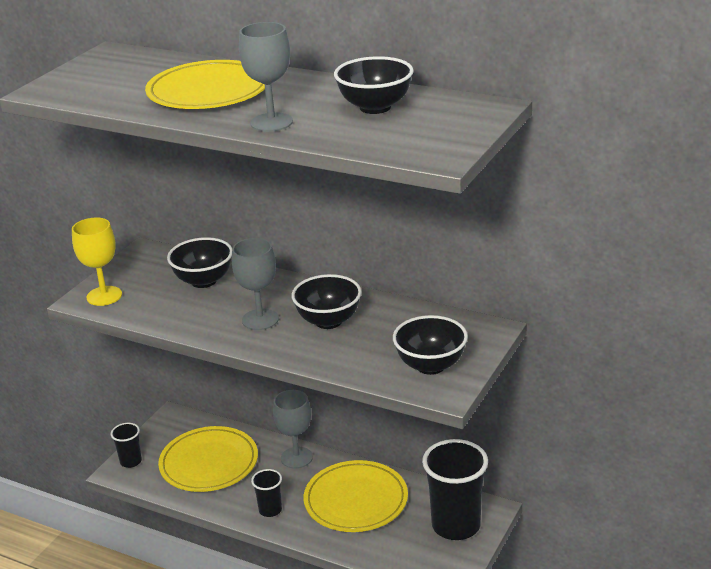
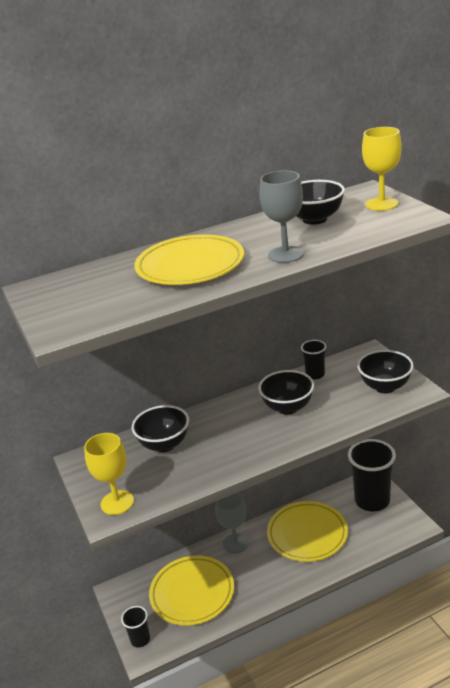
camera: 50 degrees left, 0 degrees up
grey goblet [232,238,279,330] -> none
black cup [251,469,282,517] -> black cup moved to [301,340,326,379]
none -> yellow goblet [362,127,402,211]

